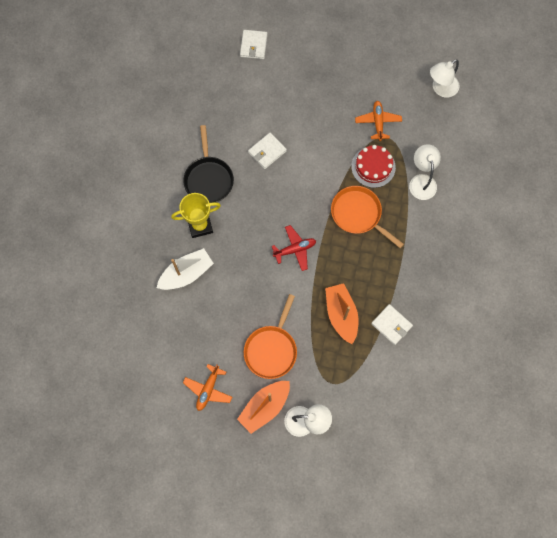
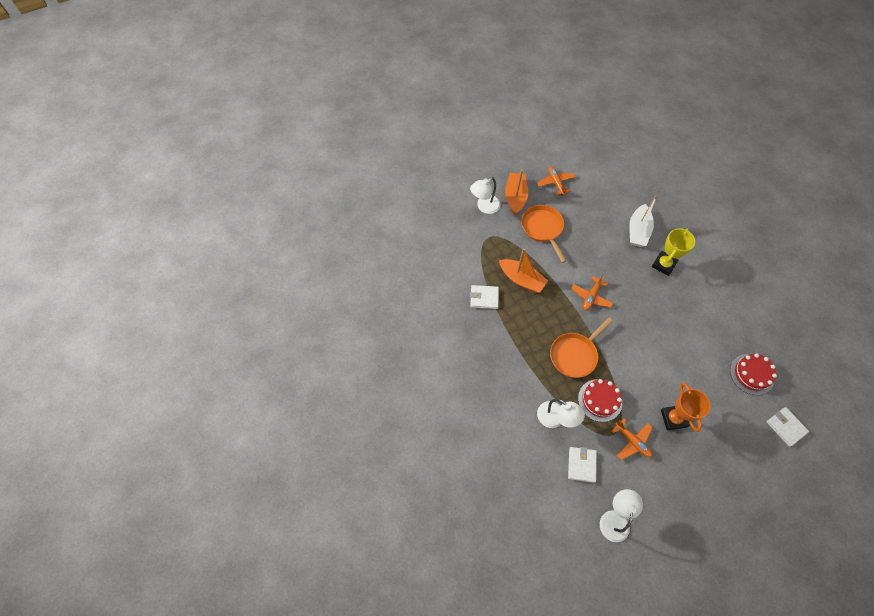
camera: 140 degrees right, 10 degrees down
black pan [184,125,234,203] -> none
white wallet [248,133,287,169] -> white wallet moved to [568,447,597,483]
red plane [272,225,316,271] -> orange plane [571,274,613,310]
orange pan [331,186,404,248] -> orange pan turned 135 degrees clockwise [550,318,613,378]
none -> orange trophy [661,382,711,432]
none -> red cake [730,353,777,395]

